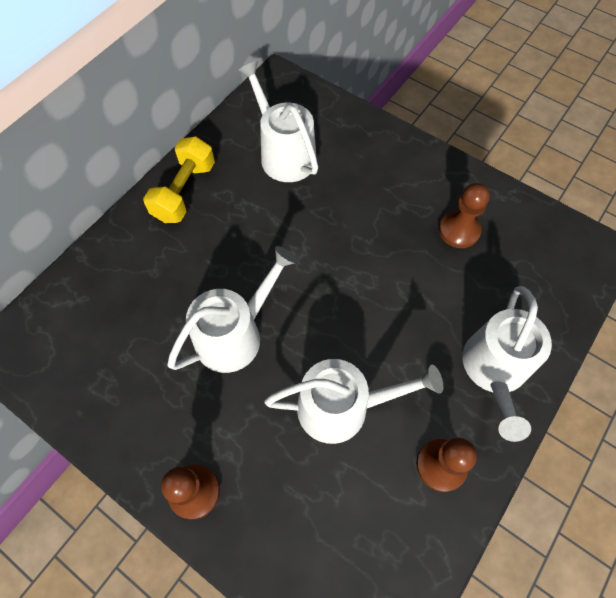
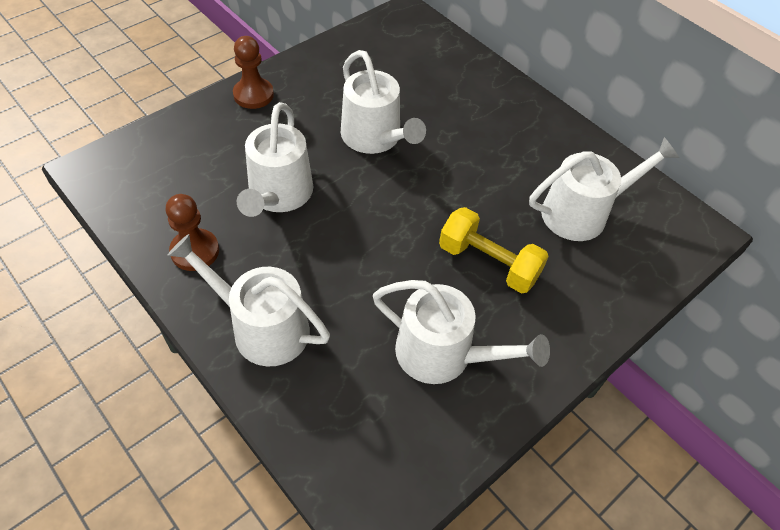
camera: 100 degrees right, 10 degrees down
yellow dumbbell [143,136,215,223] -> yellow dumbbell moved to [439,207,549,293]
brown pawn [439,183,490,248] -> white watering can [373,280,550,384]

